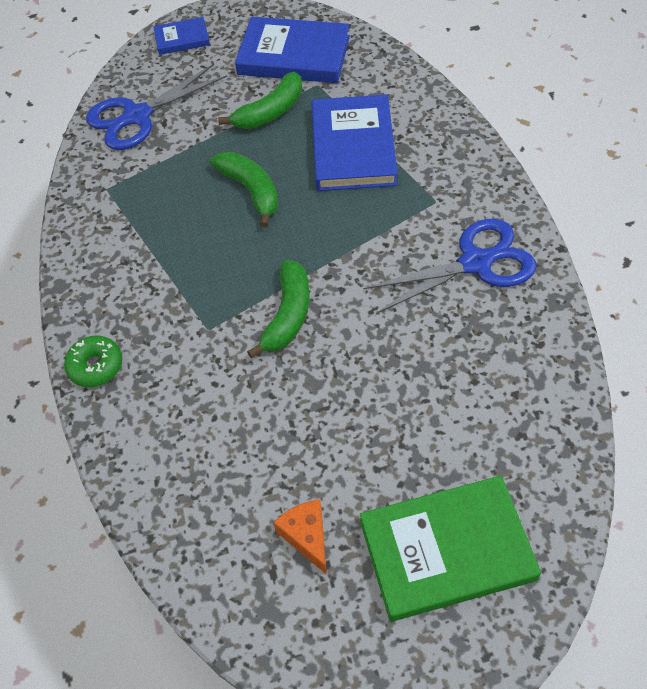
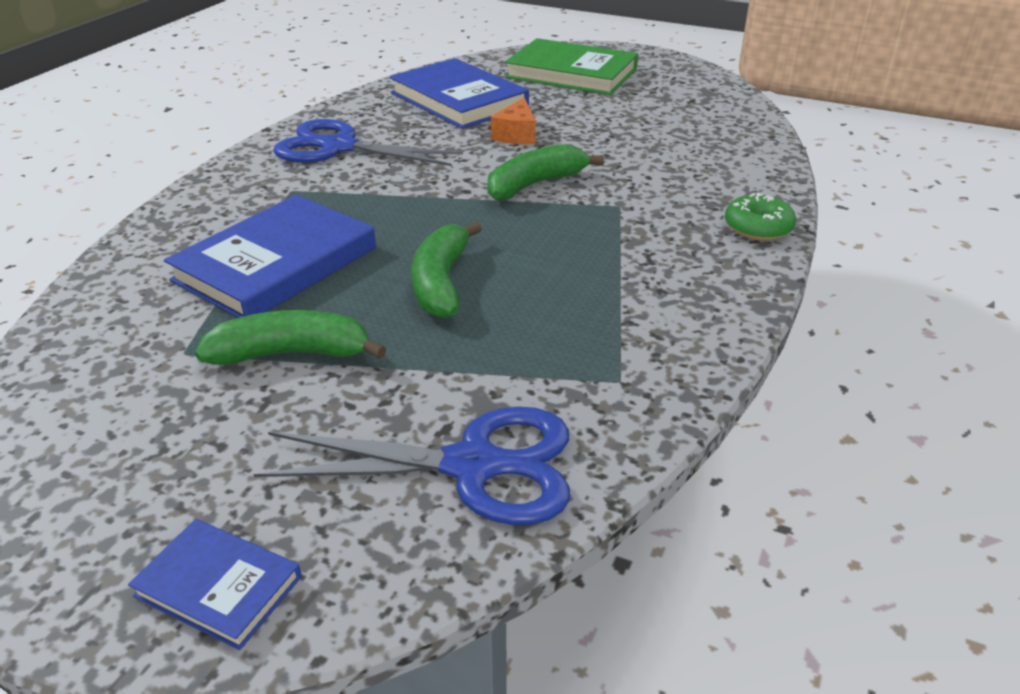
camera: 145 degrees left, 20 degrees down
blue book [235,17,350,83] -> blue book moved to [390,58,529,129]
orange cheese [273,500,326,574] -> orange cheese moved to [491,98,536,144]

